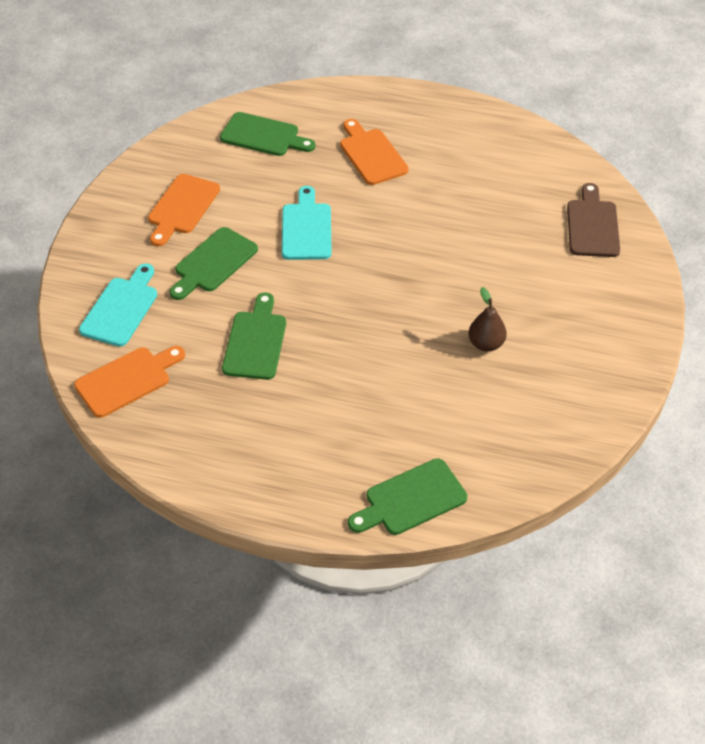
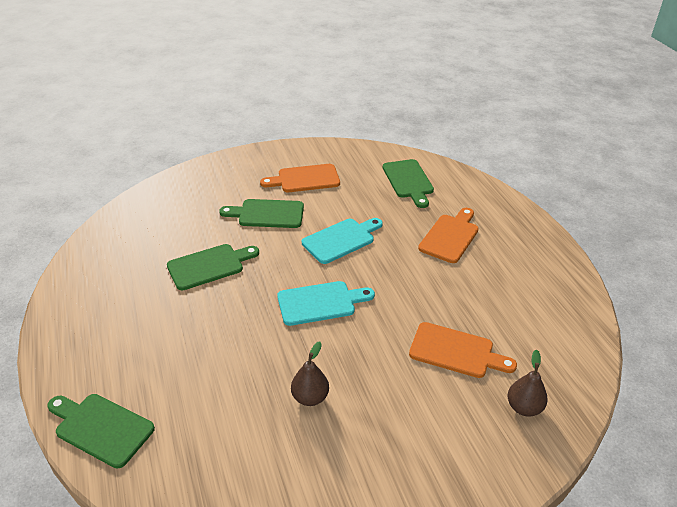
camera: 55 degrees right, 10 degrees down
orange cutting board [74,346,185,418] -> orange cutting board moved to [409,322,517,378]
turquoise cutting board [79,263,157,347] -> turquoise cutting board moved to [277,281,375,326]
brown cutting board [567,183,620,257] -> brown pear [508,349,548,417]

